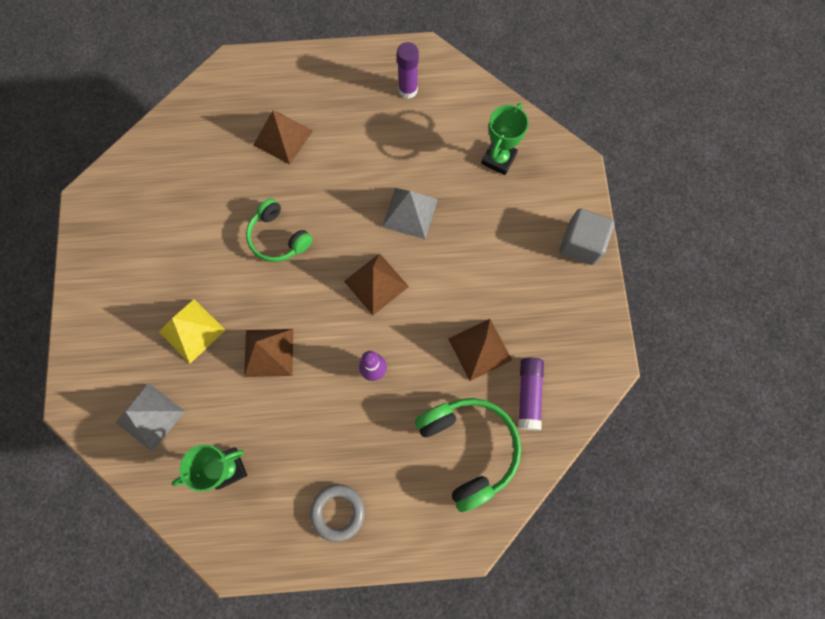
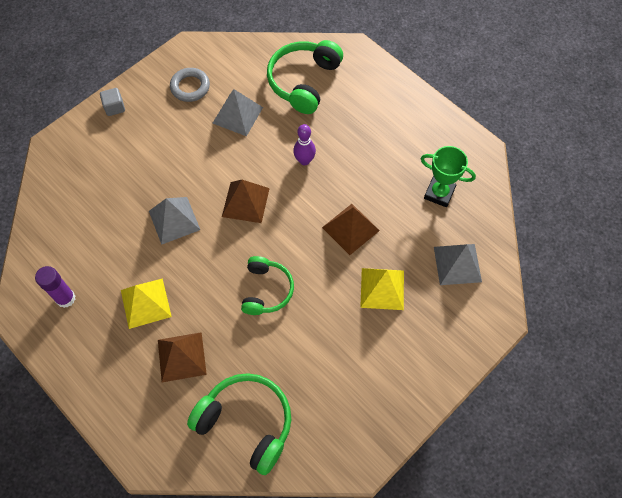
camera: 130 degrees left, 10 degrees down
grey ring [310,484,365,542] -> grey ring moved to [170,68,210,102]
brown pyramid [448,319,512,381] -> grey pyramid [213,89,263,136]
green trophy [481,103,529,175] -> none
purple glue stick [518,358,544,430] -> none
grey cube [560,208,615,265] -> grey cube [100,88,125,116], size x0.59
none -> yellow pyramid [121,279,172,329]
none -> green headphones [187,373,291,475]

